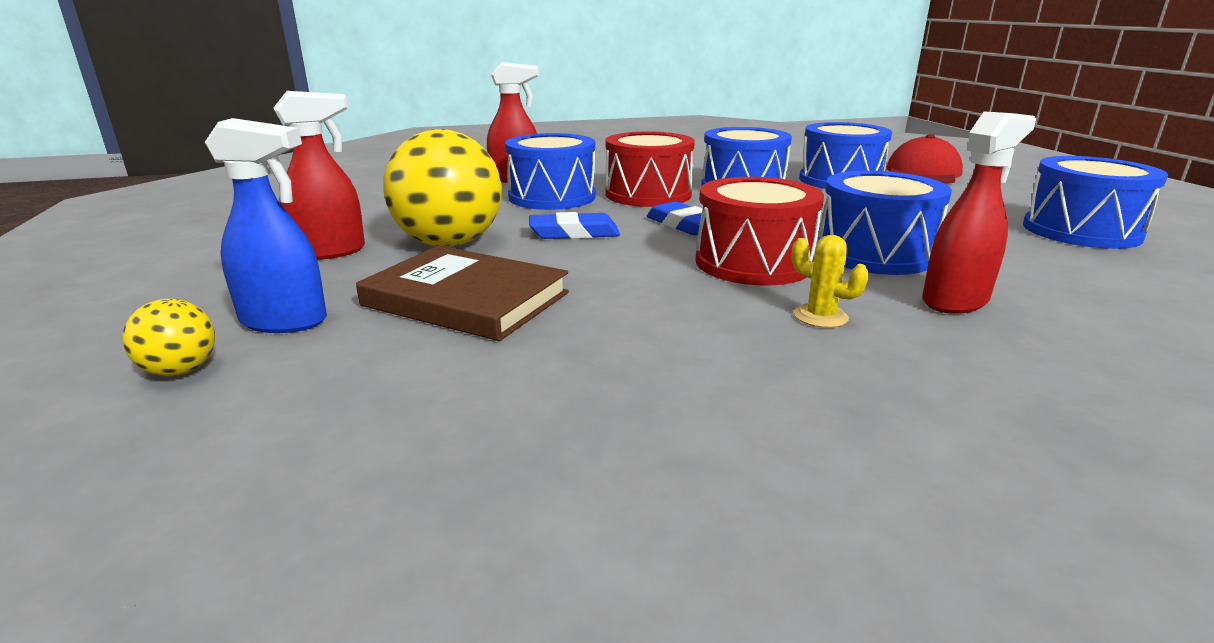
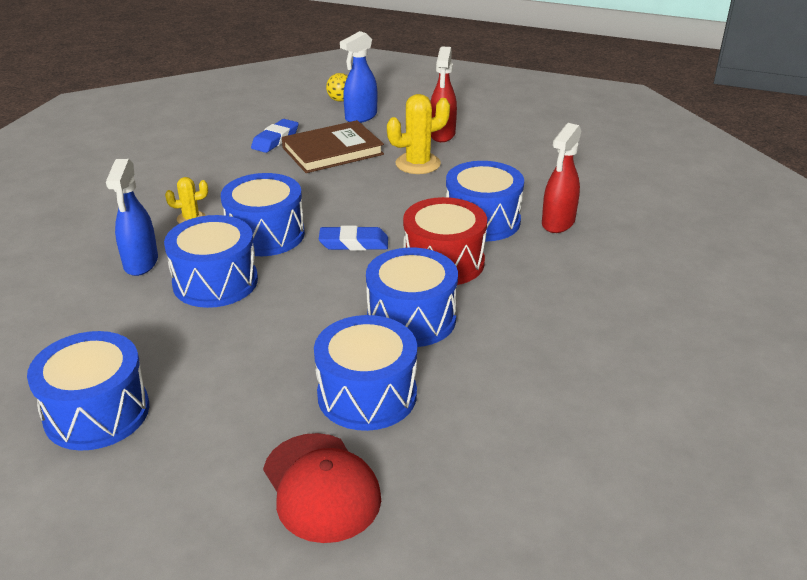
camera: 125 degrees right, 10 degrees up
yellow ball [383,129,502,247] -> yellow cactus [387,94,450,174]
blue eraser [529,212,620,239] -> blue eraser moved to [251,119,299,153]
red drum [695,177,824,285] -> blue drum [221,173,305,256]
red spray bottle [922,111,1036,314] -> blue spray bottle [106,159,158,276]

